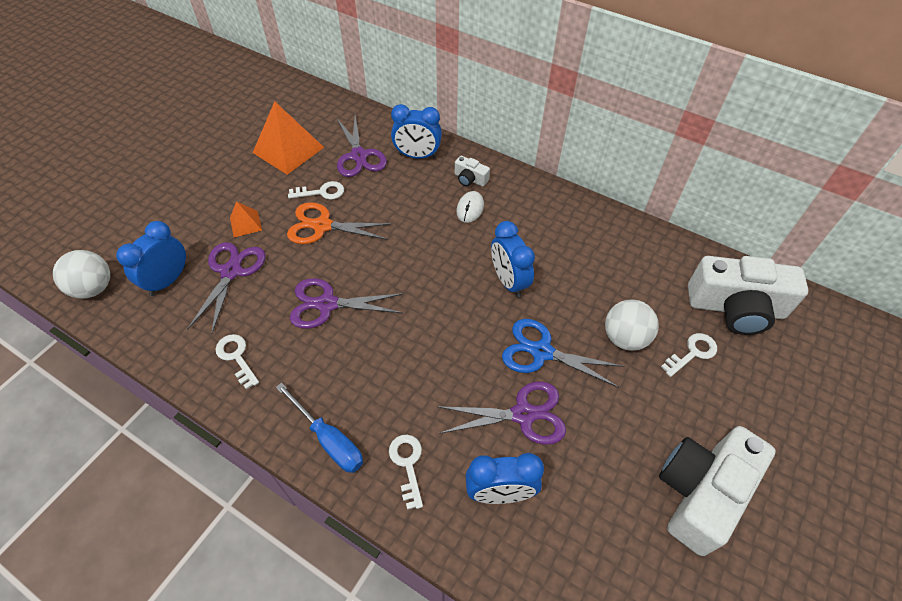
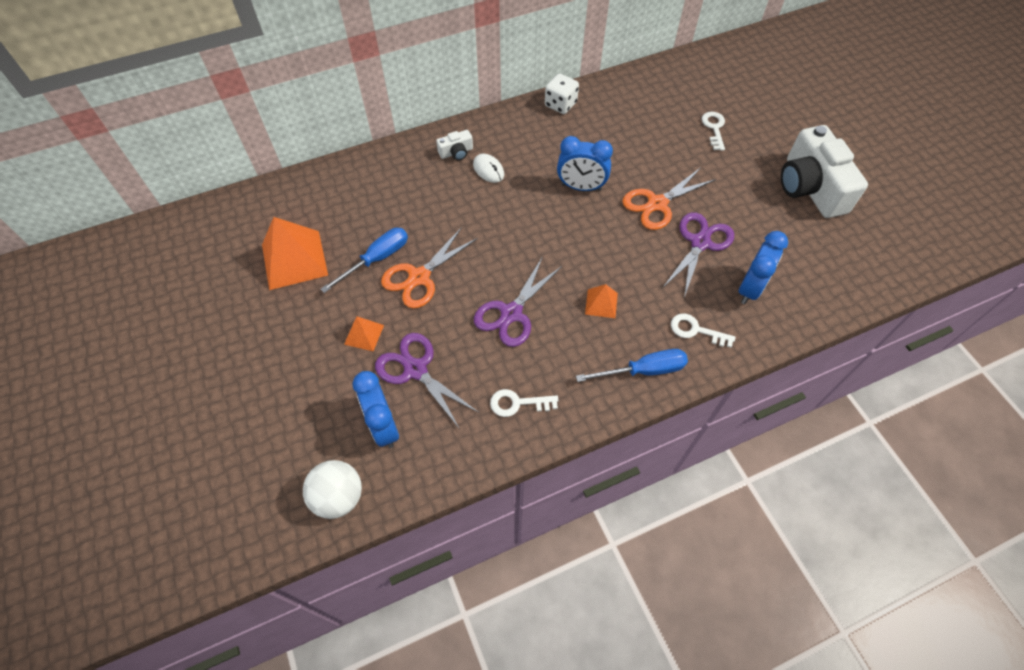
camera: 55 degrees left, 5 degrees up
white key [288,181,344,200] -> blue screwdriver [321,228,408,293]
purple scissors [337,115,387,177] -> none
blue clock [391,104,442,159] -> none
blue scissors [502,319,624,388] -> orange scissors [622,168,716,230]
white ball [605,299,659,351] -> none
white camera [688,256,808,335] -> none
none -> white dice [545,73,579,114]
none -> orange pyramid [585,284,618,318]

